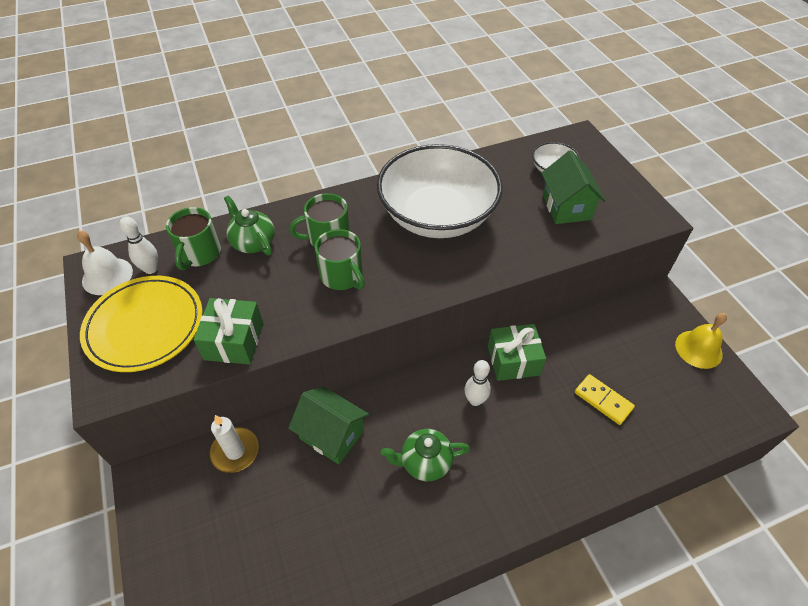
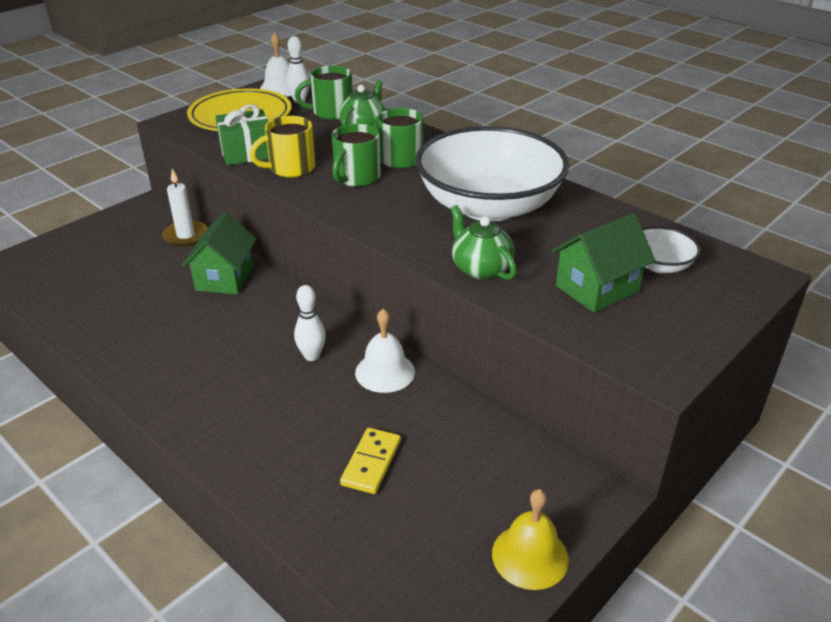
camera: 65 degrees right, 15 degrees down
green teapot [381,429,470,481] -> green teapot moved to [450,205,517,280]
green gift [488,324,546,381] -> white bell [355,309,415,393]
none -> yellow mug [250,116,315,178]

